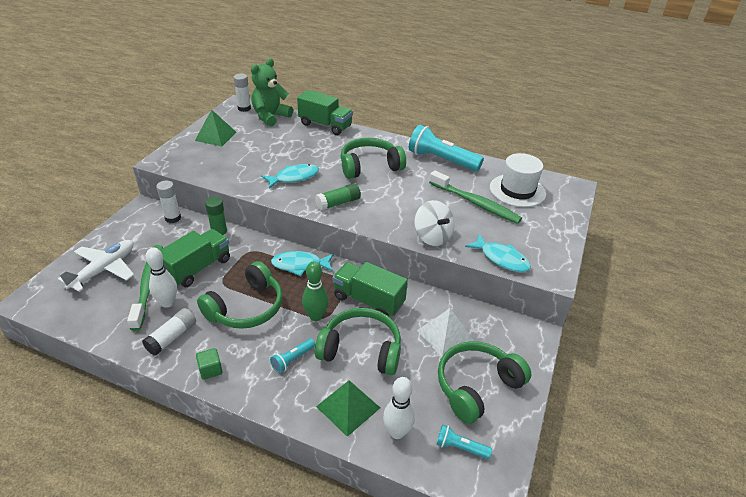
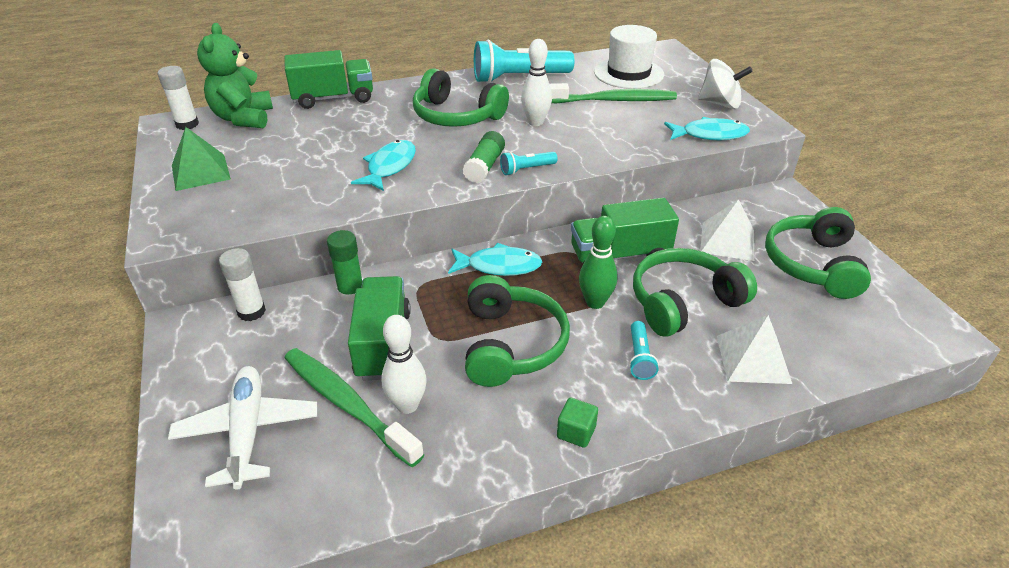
camera: 40 degrees left, 0 degrees up
white glue stick [142,308,196,356] -> none
turquoise fish [271,251,334,276] -> turquoise fish turned 135 degrees counterclockwise [448,243,542,276]
green pyramid [316,380,380,437] -> white pyramid [717,315,792,384]
green headphones [341,138,406,179] -> green headphones turned 90 degrees counterclockwise [413,68,509,127]
white bowling pin [383,377,415,439] -> white bowling pin moved to [521,39,552,126]
white spinning top [414,200,455,246] -> white spinning top moved to [698,59,753,109]
turquoise flashlight [436,424,492,459] -> turquoise flashlight moved to [500,151,558,176]

